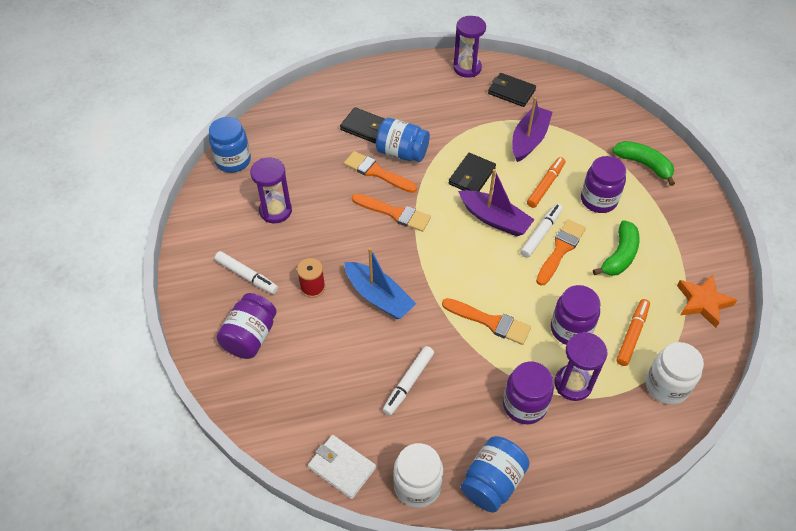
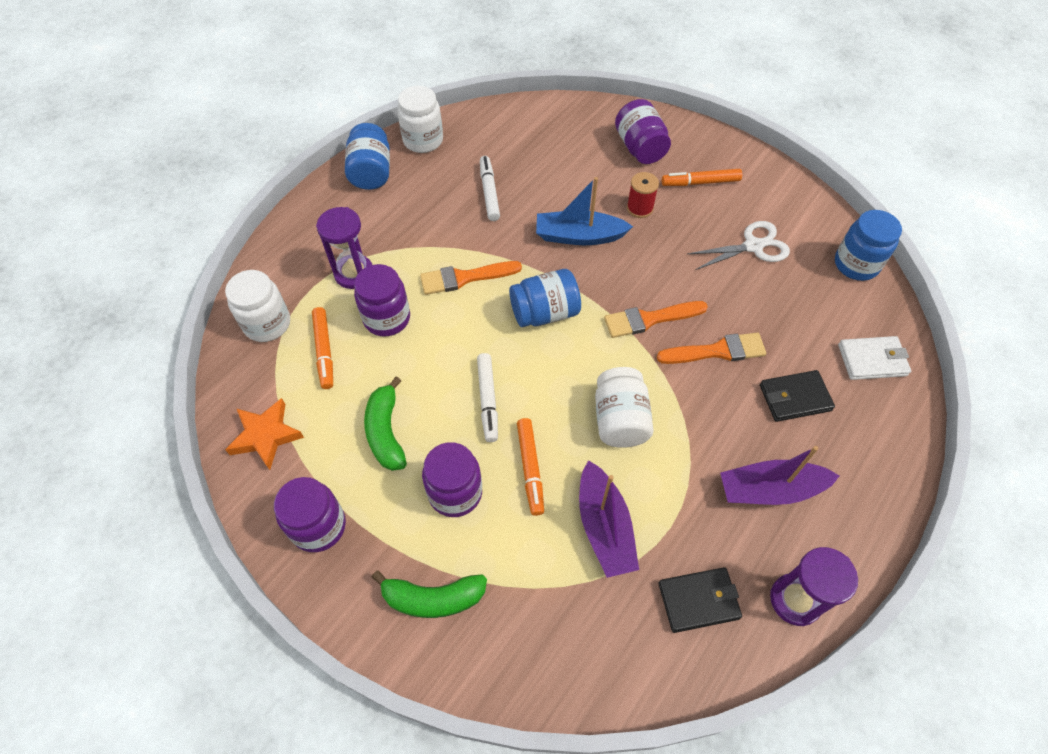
camera: 140 degrees right, 5 degrees up
white marker [214,251,278,294] -> orange marker [662,169,742,186]
purple hourglass [250,157,292,223] -> white scissors [687,221,790,270]
white wallet [308,435,376,499] -> white wallet moved to [838,336,911,380]
blue jar [376,118,430,162] -> blue jar moved to [509,269,581,327]
black wallet [449,153,496,192] -> white jar [595,367,654,448]
purple boat [458,169,535,236] -> purple boat moved to [720,446,840,505]
purple jar [503,362,554,424] -> purple jar moved to [274,477,346,552]
orange brush [536,219,586,286] -> none

